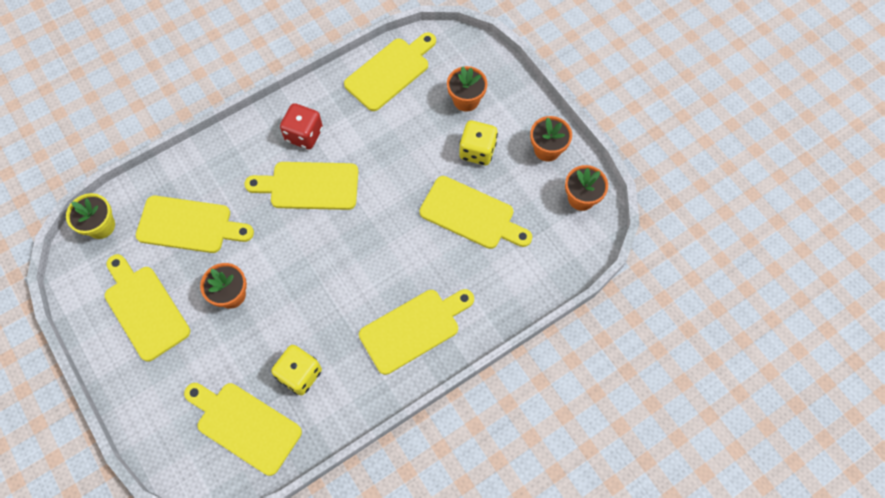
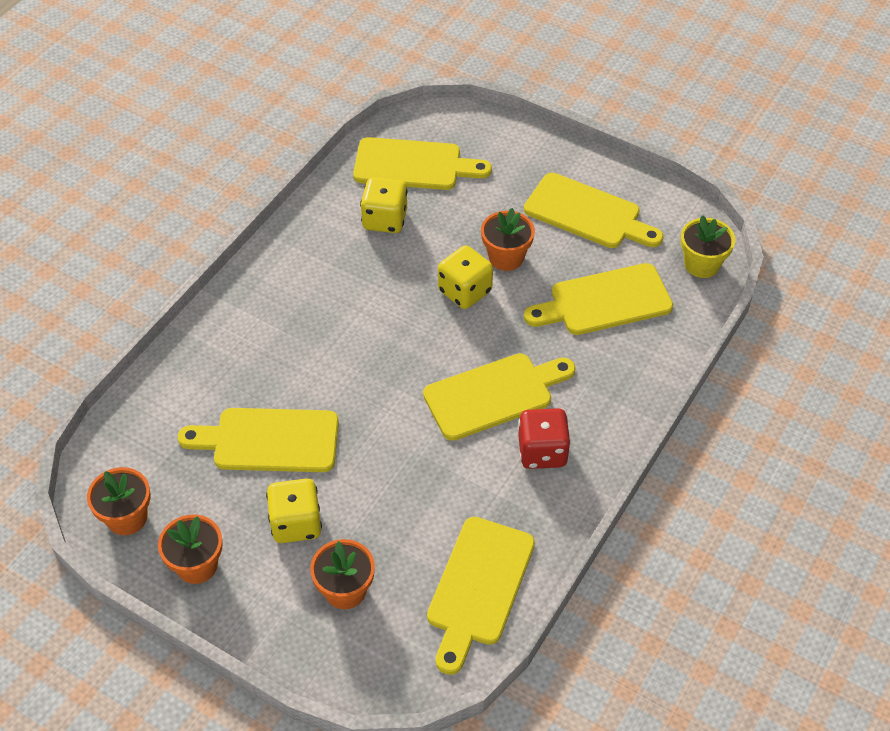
camera: 155 degrees right, 15 degrees down
yellow cutting board [359,289,474,375] -> none
none -> yellow dice [438,245,493,309]

